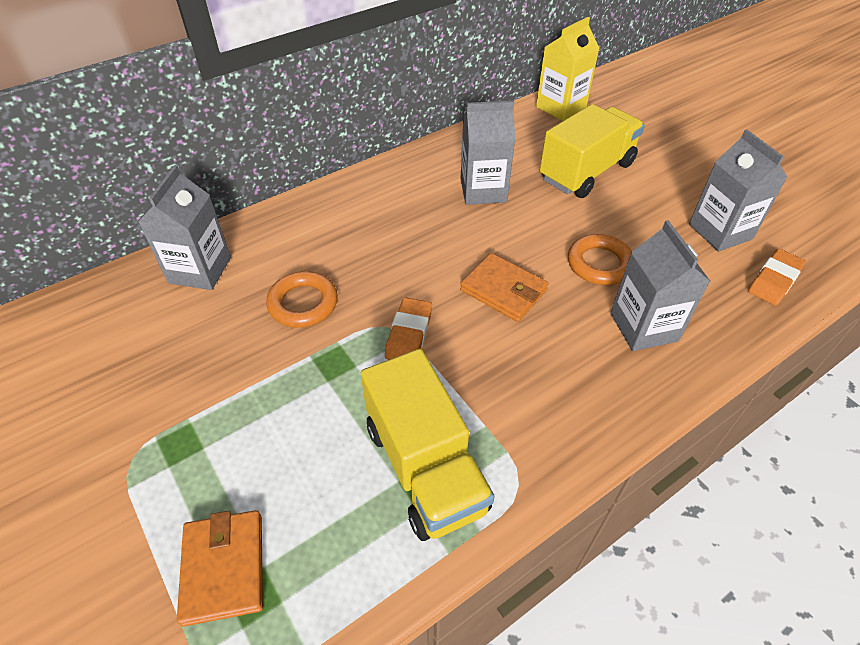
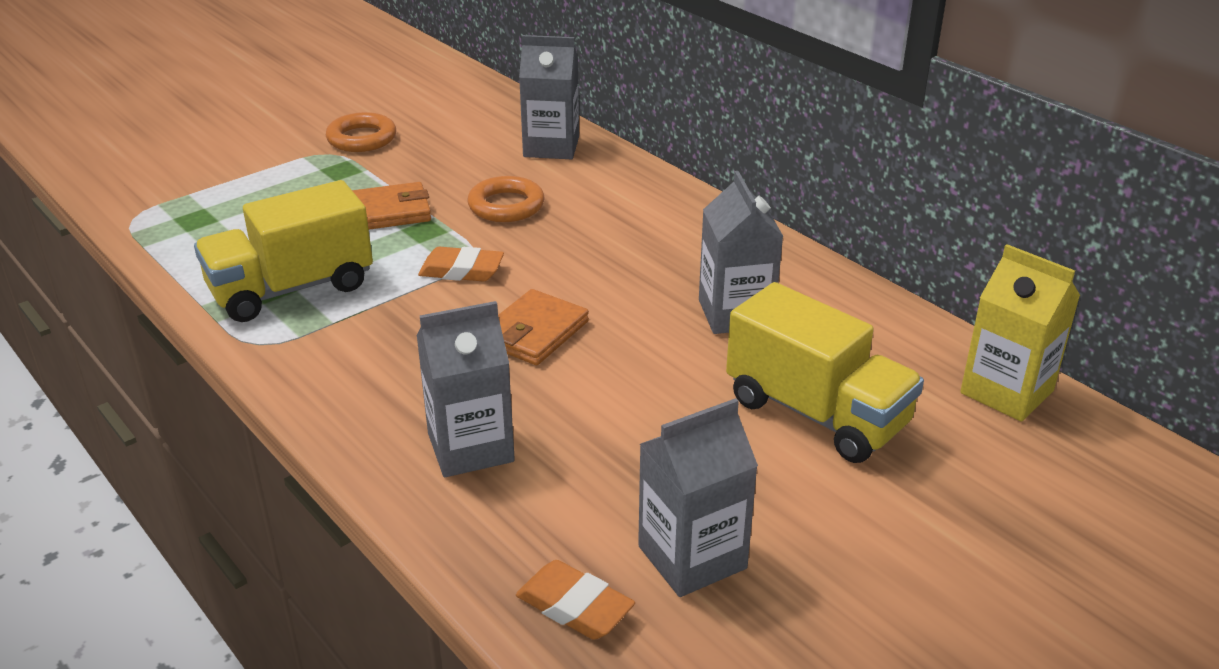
camera: 85 degrees right, 15 degrees down
orange wallet [177,510,263,627] -> orange wallet moved to [352,182,431,230]
orange ring [568,234,632,285] -> orange ring moved to [326,112,396,152]

